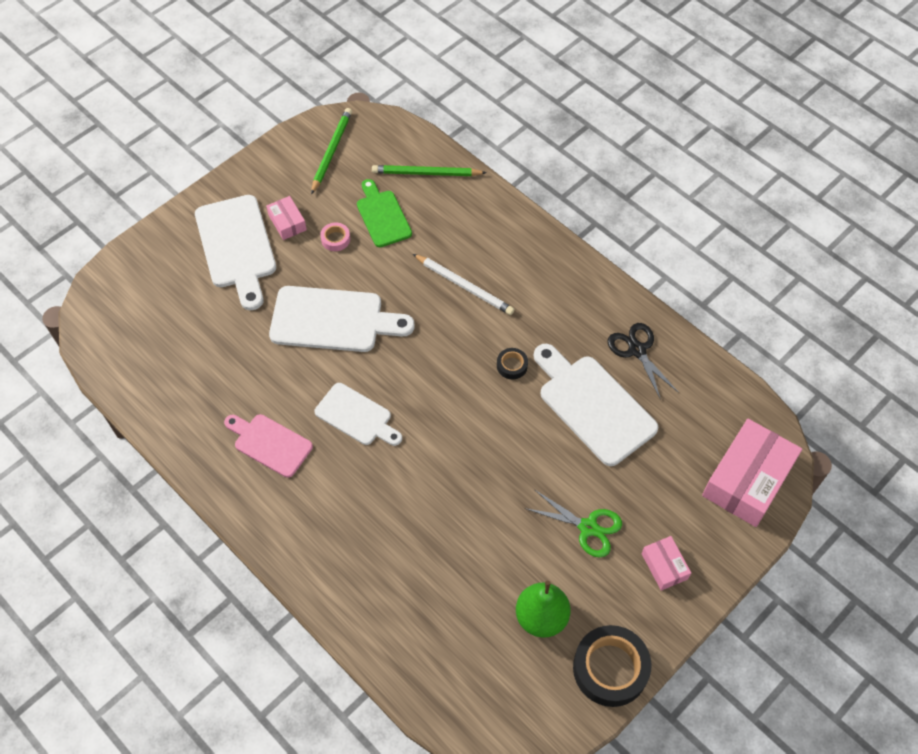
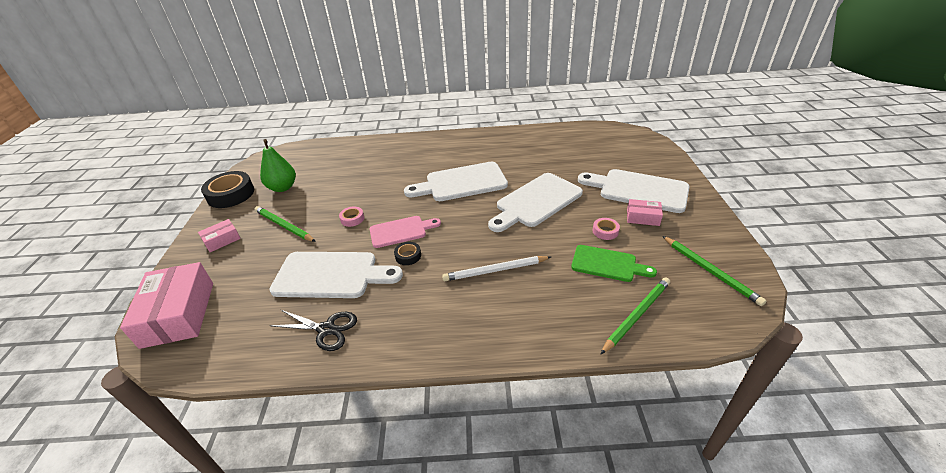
camera: 135 degrees right, 20 degrees down
pink cutting board [224,414,313,478] -> pink cutting board moved to [370,216,441,248]
white cutting board [315,383,402,446] -> white cutting board [404,162,508,201], size x1.61
green scissors [525,490,622,558] -> green pencil [255,206,316,242]
pink box [641,536,691,591] -> pink box turned 60 degrees counterclockwise [198,219,241,252]
none -> pink tape [339,207,364,227]

